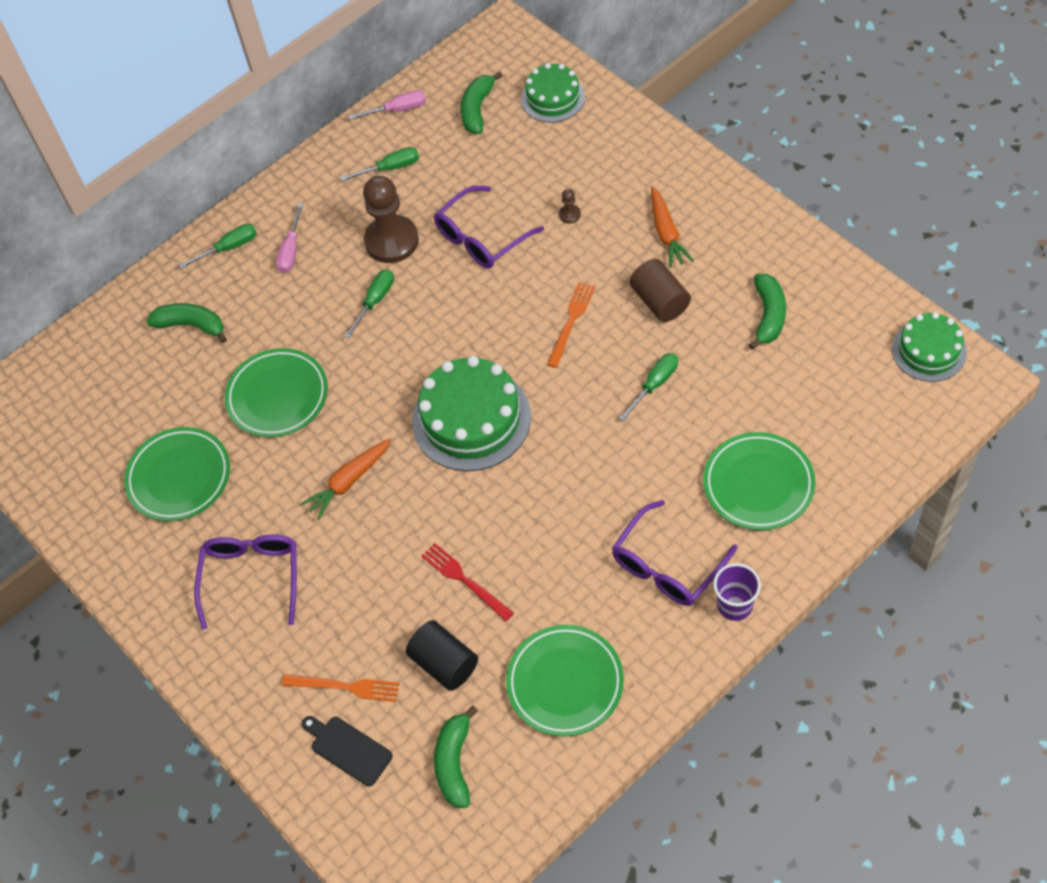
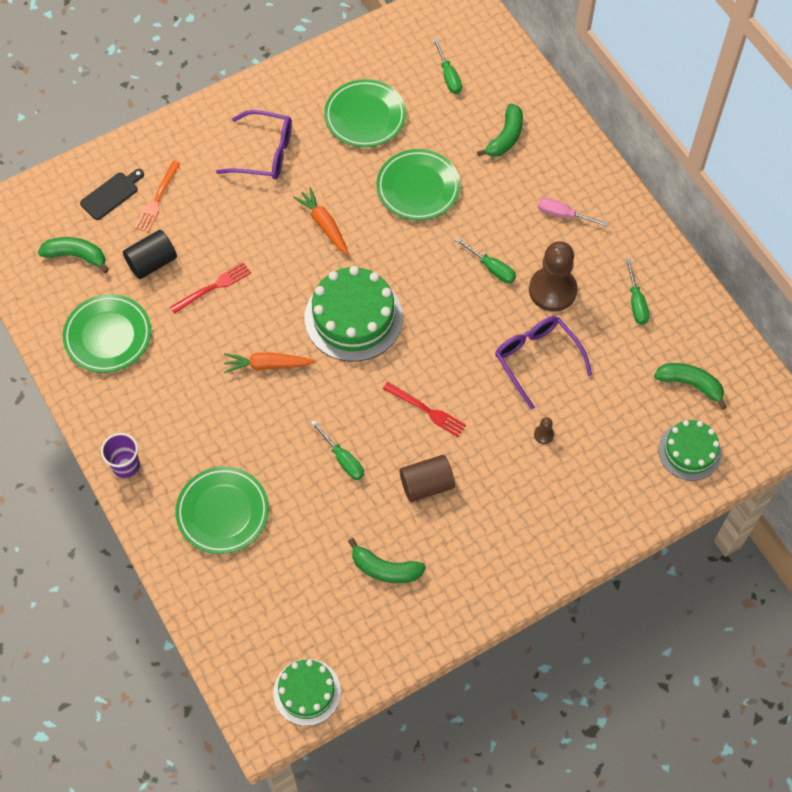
camera: 95 degrees right, 5 degrees up
green screwdriver [179,224,257,269] -> green screwdriver moved to [433,38,462,94]
pink screwdriver [348,90,426,120] -> none
orange fork [547,282,595,368] -> red fork [383,382,466,437]
purple glasses [612,500,738,606] -> none
orange carrot [651,186,694,268] -> orange carrot moved to [224,352,316,373]

